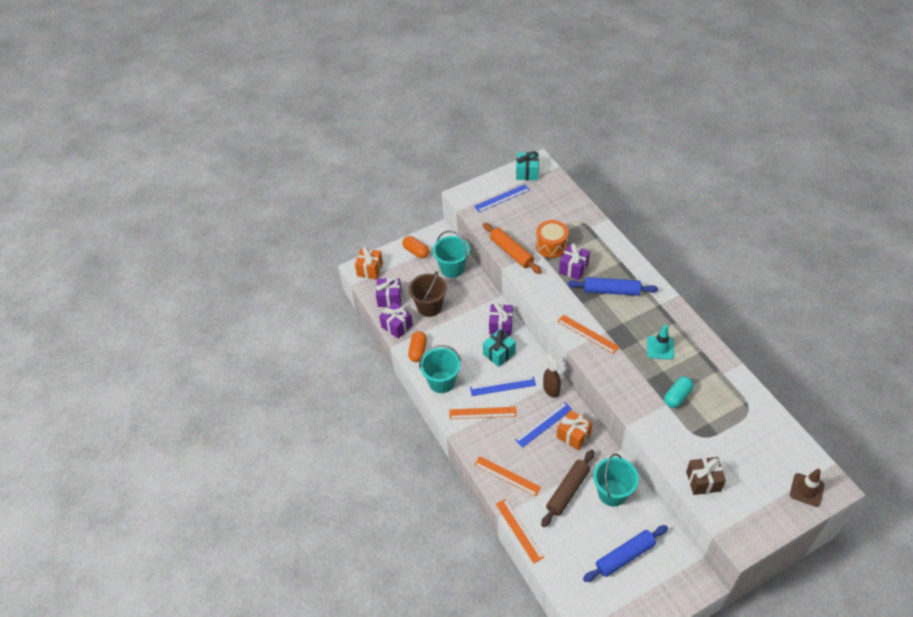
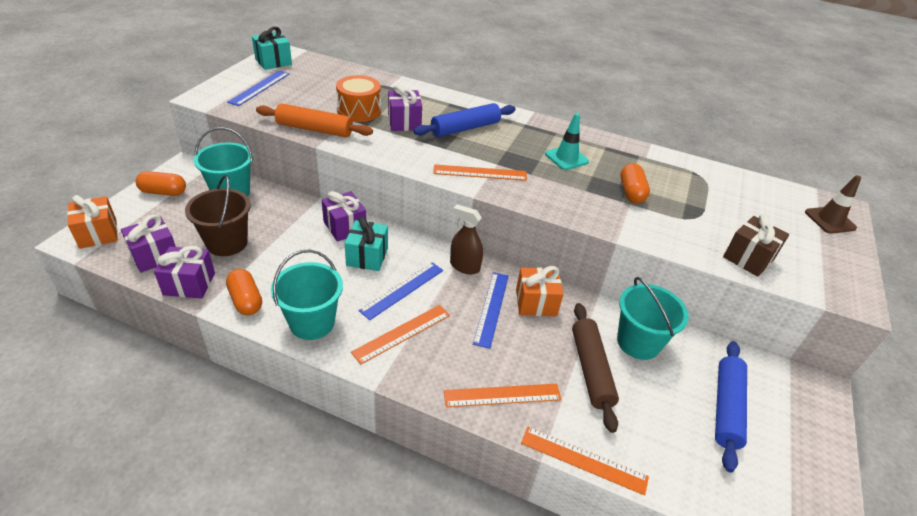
camera: 45 degrees left, 10 degrees down
turquoise capsule [664,376,694,408] -> orange capsule [620,163,650,203]

